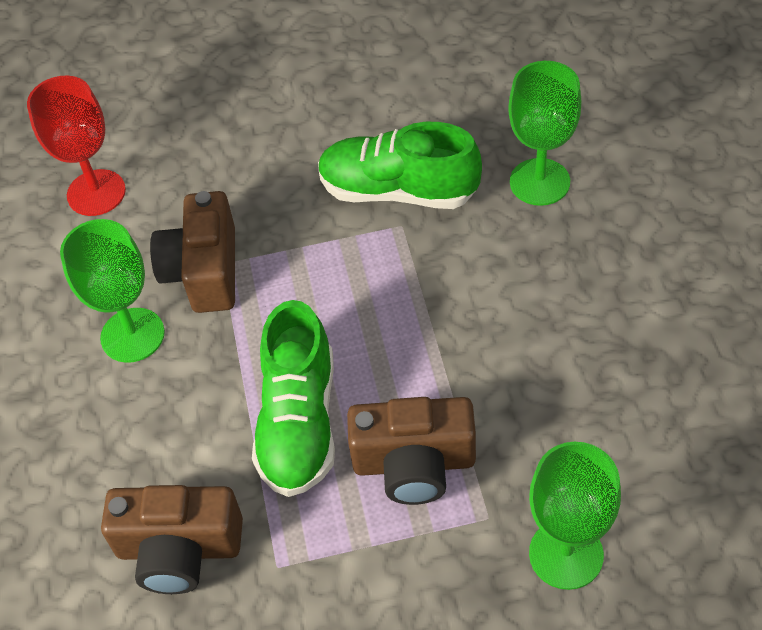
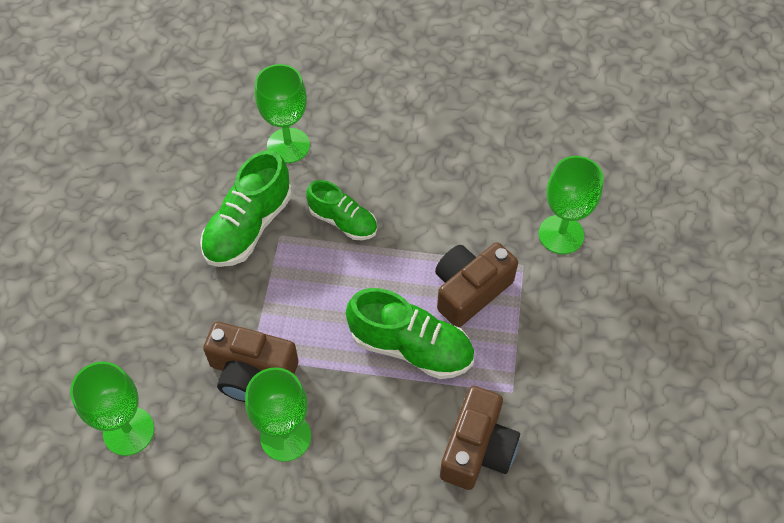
camera: 75 degrees left, 5 degrees up
red goblet [27,76,126,216] -> green goblet [70,361,154,456]
brown camera [347,397,476,505] -> brown camera turned 150 degrees counterclockwise [435,242,518,327]
none -> green shoe [306,180,377,240]

